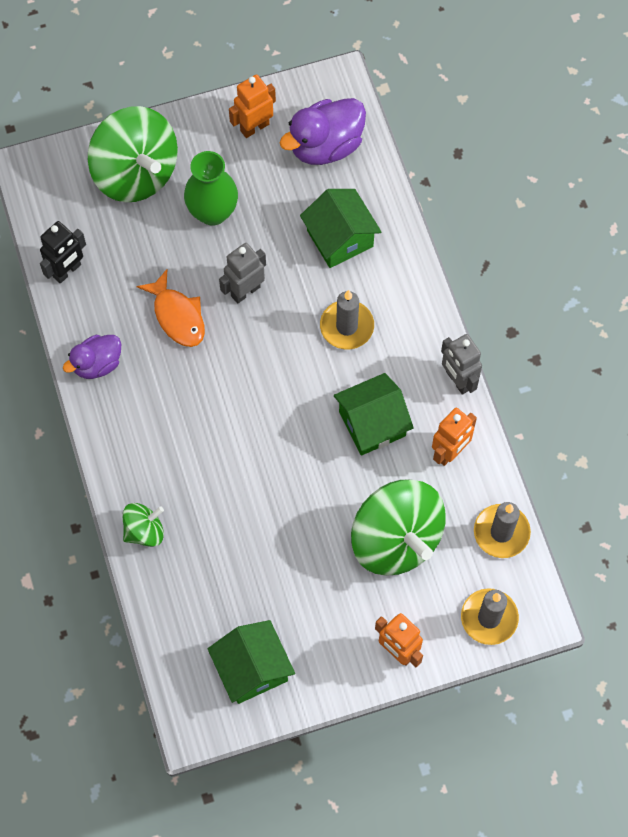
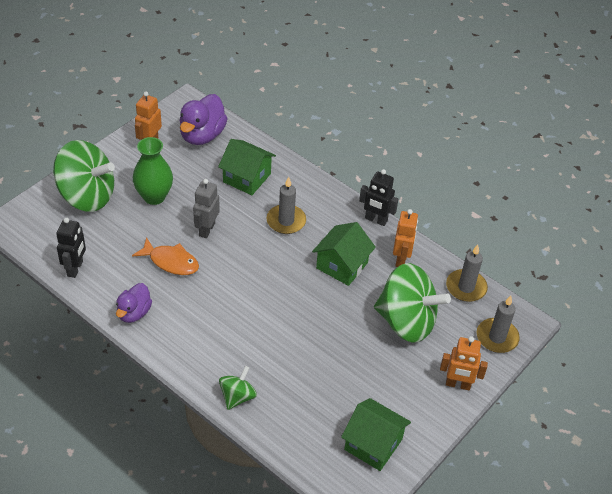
camera: 35 degrees left, 20 degrees down
grey robot [441,334,482,395] -> black robot [359,169,398,226]

